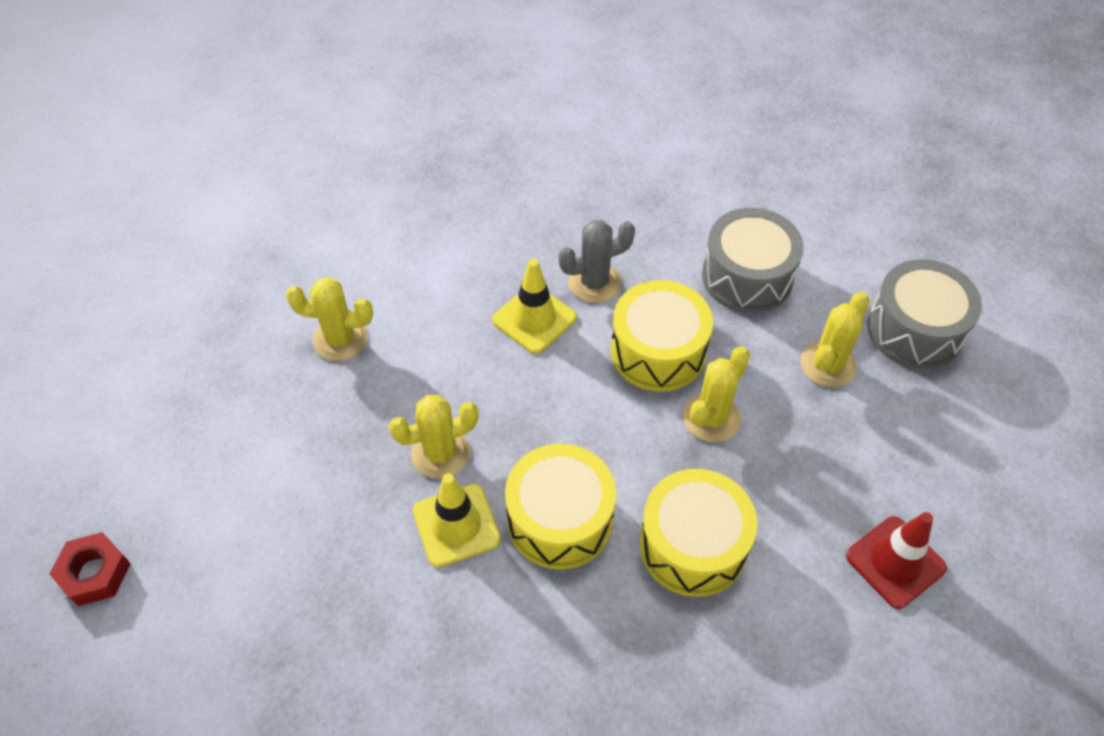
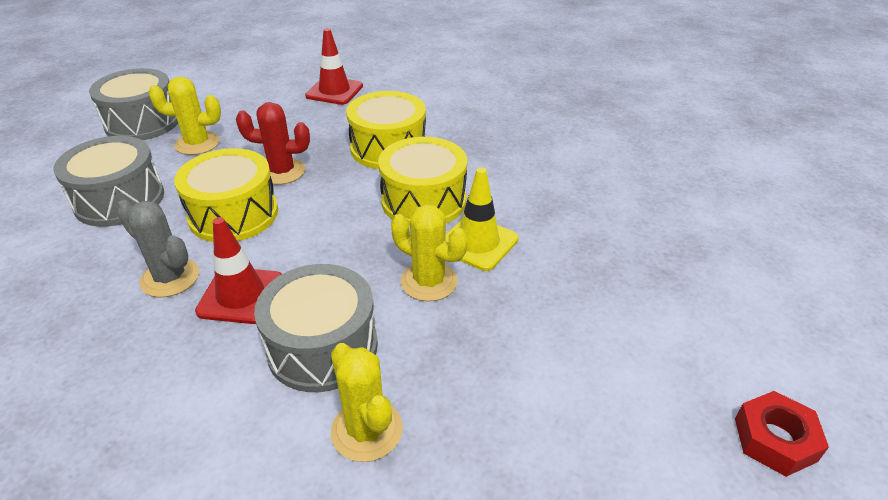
camera: 125 degrees left, 15 degrees down
yellow traffic cone [492,259,577,354] -> red traffic cone [195,217,282,324]
yellow cactus [683,346,750,442] -> red cactus [236,102,310,185]
none -> grey drum [254,264,378,392]

